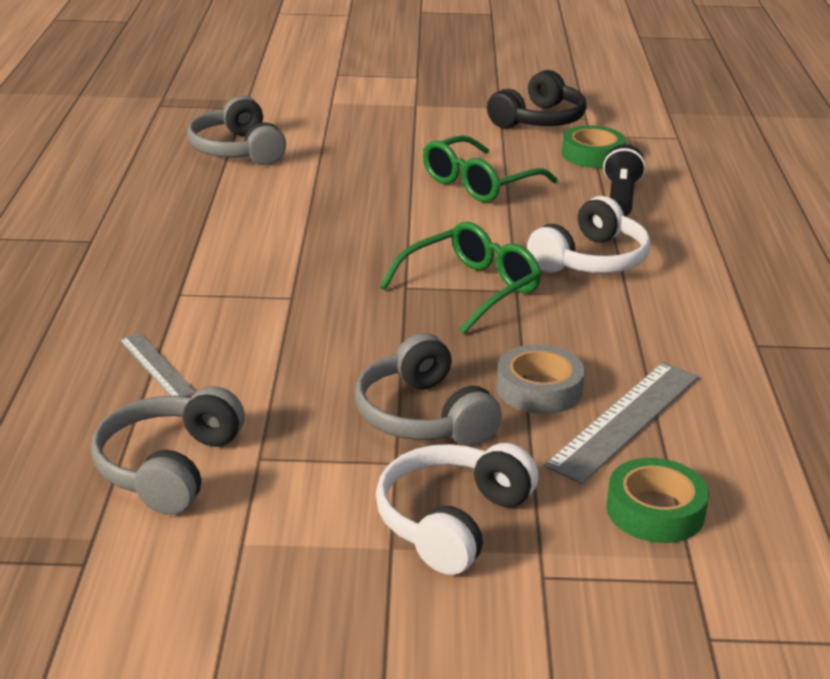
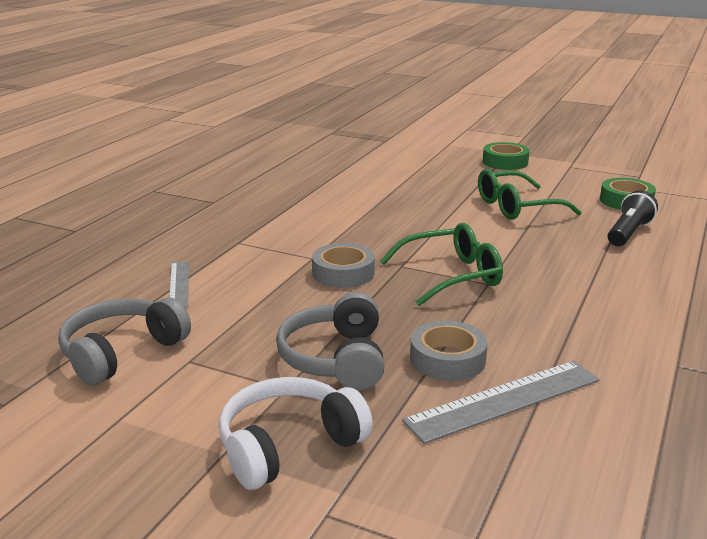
camera: 25 degrees right, 5 degrees down
grey headphones [187,96,286,165] -> none
black headphones [487,70,587,128] -> none
white headphones [527,196,651,273] -> none
green tape [606,458,709,543] -> green tape moved to [483,142,530,170]
none -> grey tape [312,243,375,288]

